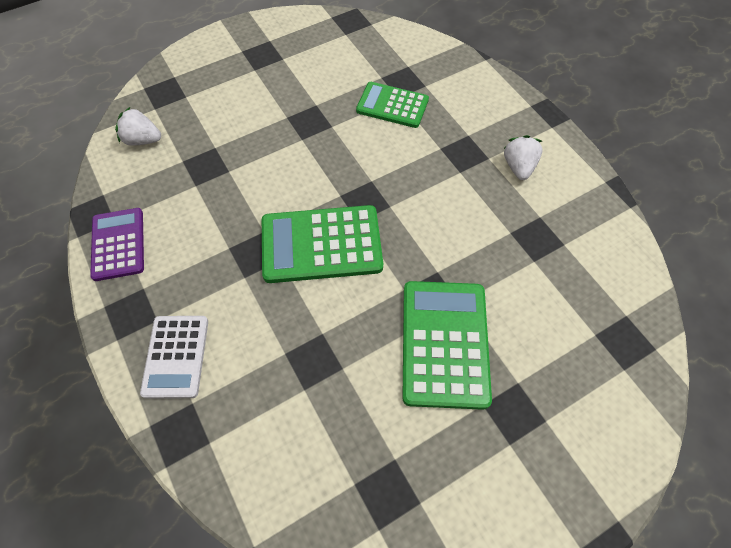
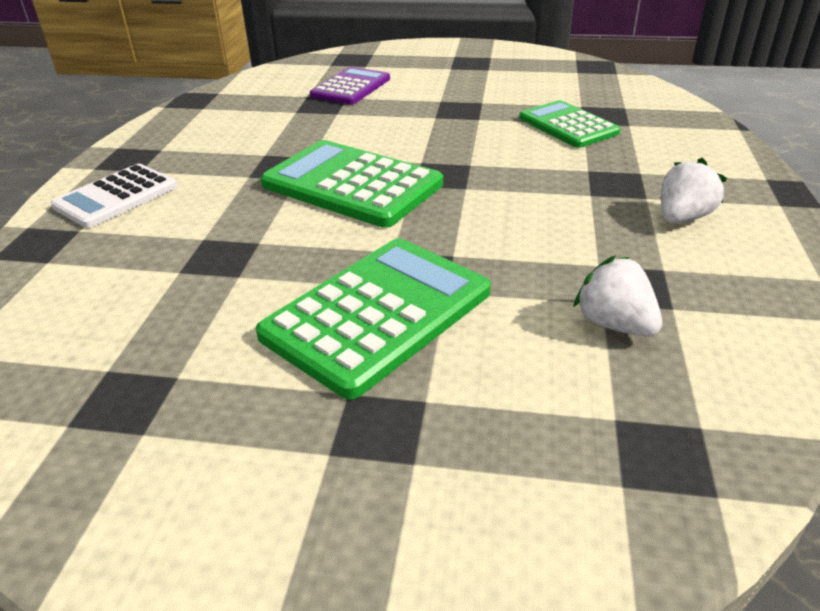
camera: 40 degrees right, 25 degrees down
purple calculator [90,208,144,281] -> purple calculator moved to [310,67,390,105]
white strawberry [115,107,161,146] -> white strawberry moved to [573,255,662,336]

